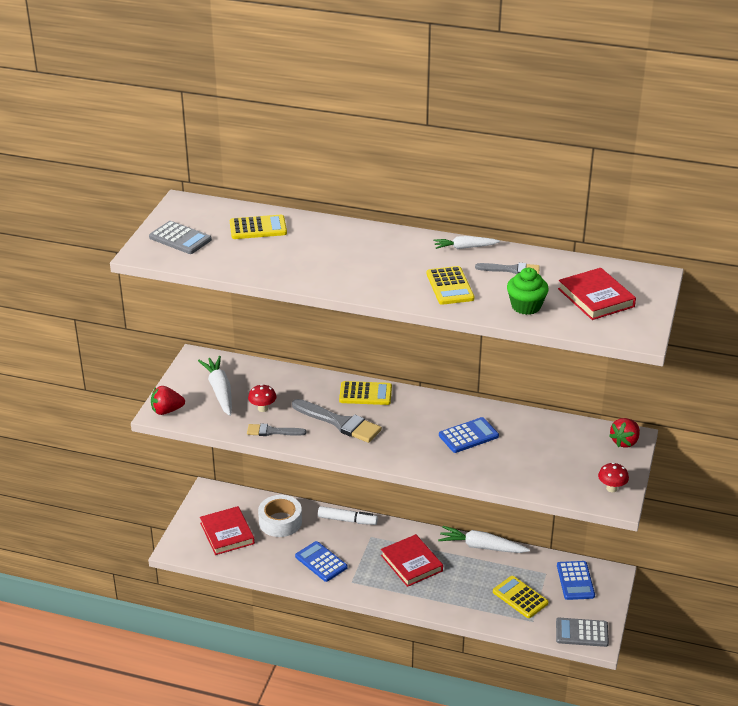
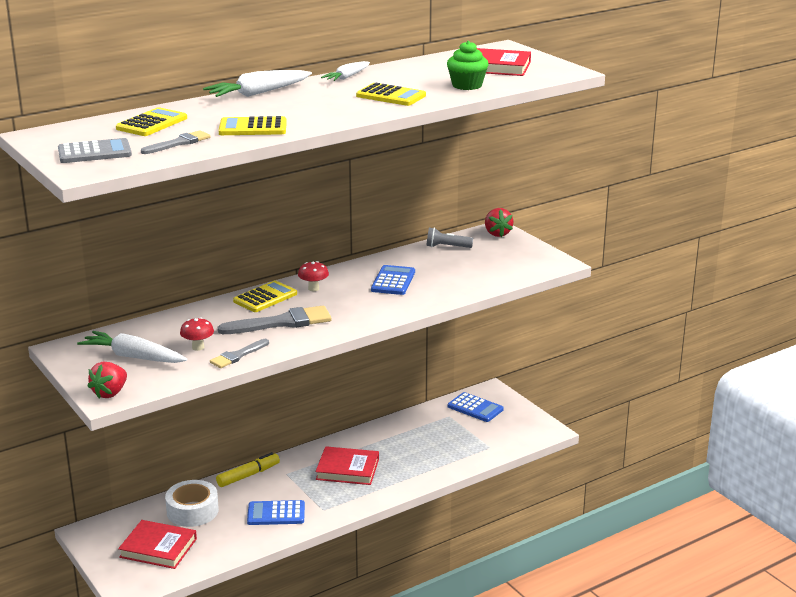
camera: 50 degrees left, 10 degrees down
white marker [318,506,378,525] -> yellow marker [216,452,280,487]
white carrot [438,526,530,553] -> white carrot moved to [203,70,312,97]
grey brush [475,263,540,274] -> grey brush moved to [141,130,211,154]
yellow calculator [493,576,549,618] -> yellow calculator moved to [218,116,287,135]
grey calculator [556,618,609,647] -> none
red mushroom [598,463,629,492] -> red mushroom moved to [298,261,329,291]
none -> grey flashlight [426,227,473,248]

